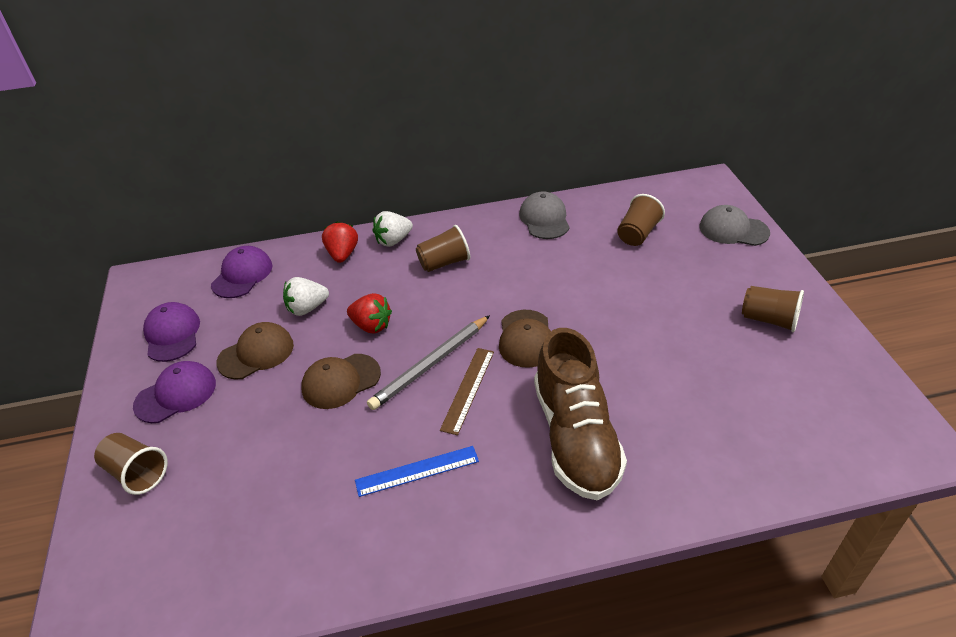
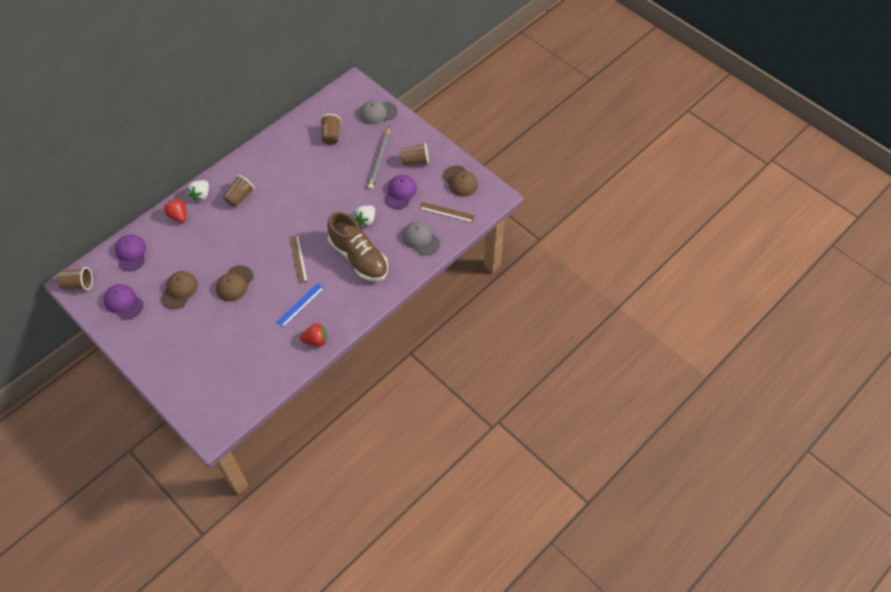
camera: 35 degrees left, 15 degrees up
brown cup [94,433,168,495] -> brown cup moved to [56,267,93,290]
purple cap [133,361,216,423] -> purple cap moved to [384,175,417,209]
white strawberry [283,277,329,316] -> white strawberry moved to [354,205,375,227]
red strawberry [347,293,392,334] -> red strawberry moved to [300,323,327,347]
grey pencil [367,315,490,410] -> grey pencil moved to [368,126,390,190]
brown cap [499,310,551,368] -> brown cap moved to [443,165,478,197]
grey cap [519,191,570,239] -> grey cap moved to [402,221,440,256]
none -> brown ruler [420,202,475,223]

